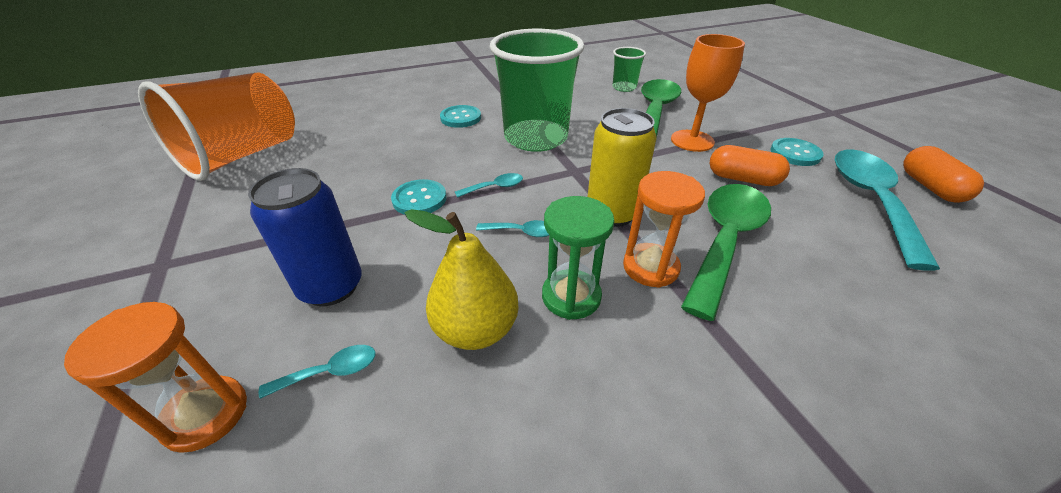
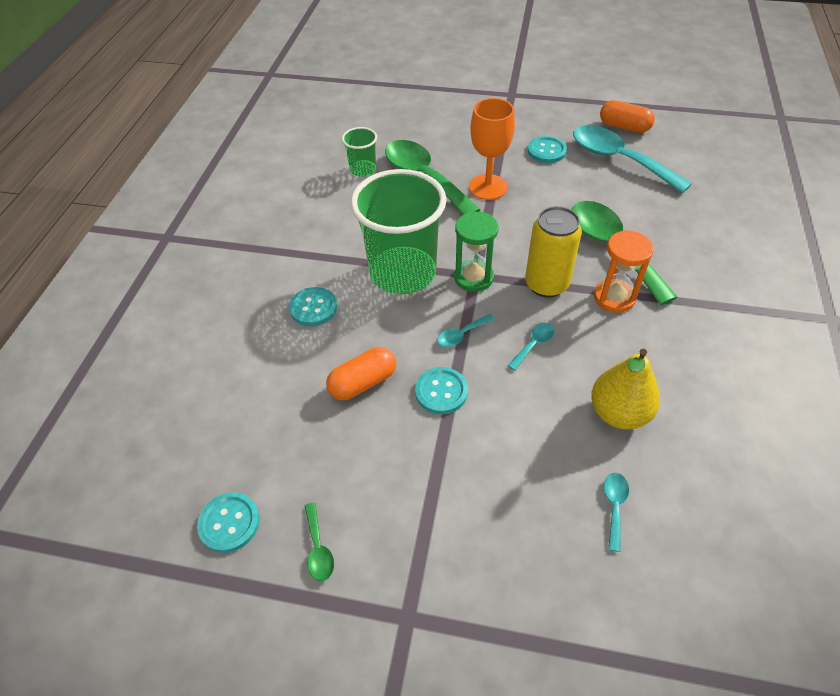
camera: 55 degrees left, 10 degrees up
orange hourglass [64,302,247,453] -> none
orange cup [138,73,295,181] -> turquoise button [197,492,260,553]
blue can [248,168,362,306] -> none
turquoise spoon [455,173,523,198] -> turquoise spoon turned 135 degrees counterclockwise [437,314,495,347]
green hourglass [542,196,614,320] -> green hourglass moved to [454,211,499,292]
orange capsule [710,145,790,186] -> orange capsule moved to [326,347,396,400]
none -> green spoon [305,503,334,581]

